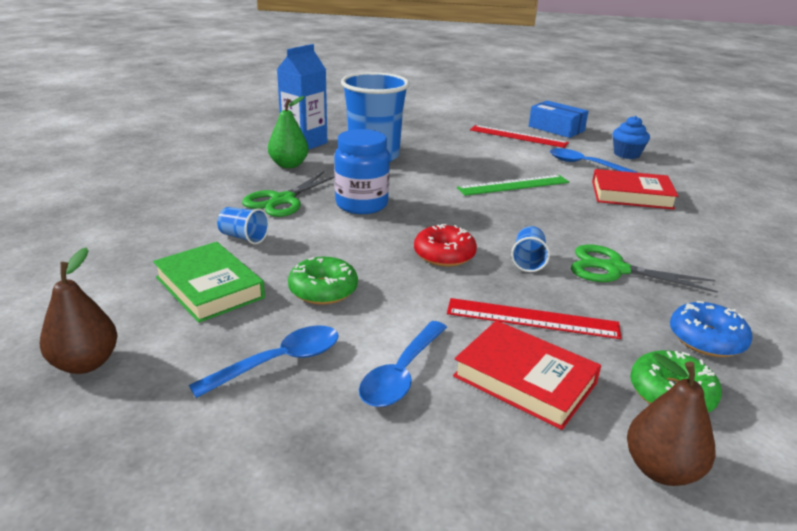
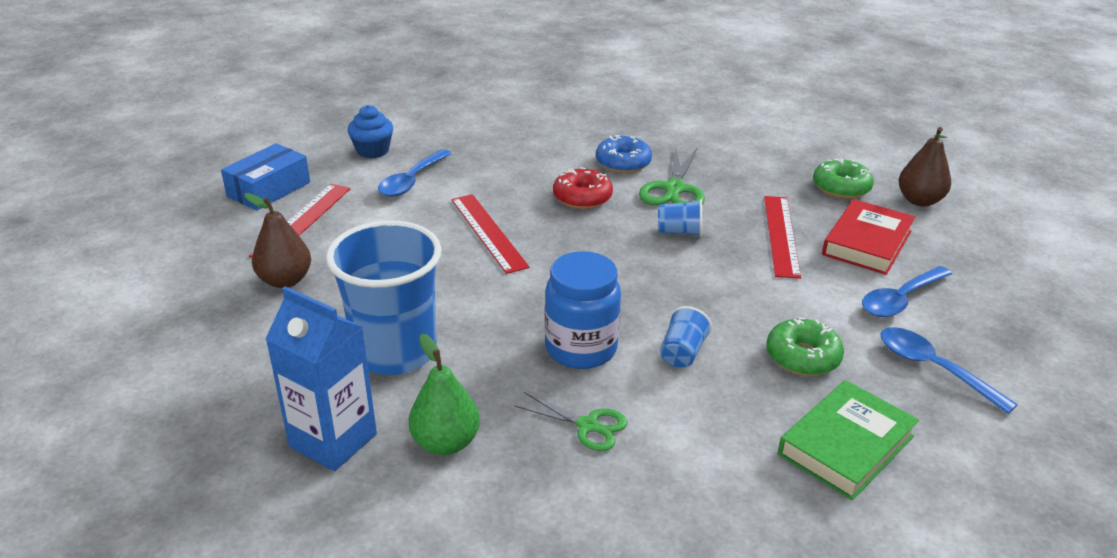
camera: 95 degrees left, 5 degrees up
brown pear [40,247,117,374] -> brown pear moved to [244,193,311,288]
blue cup [217,207,269,244] -> blue cup moved to [660,306,712,368]
green scissors [242,171,334,217] -> green scissors [514,392,627,451], size x0.65
blue spoon [359,321,447,407] -> blue spoon turned 120 degrees clockwise [862,266,952,317]
red donut [414,224,477,267] -> red donut moved to [553,167,613,209]
green ruler [457,175,569,196] -> red ruler [451,194,529,274]
red book [592,169,678,210] -> none
blue donut [670,301,752,357] -> blue donut moved to [596,135,652,173]

